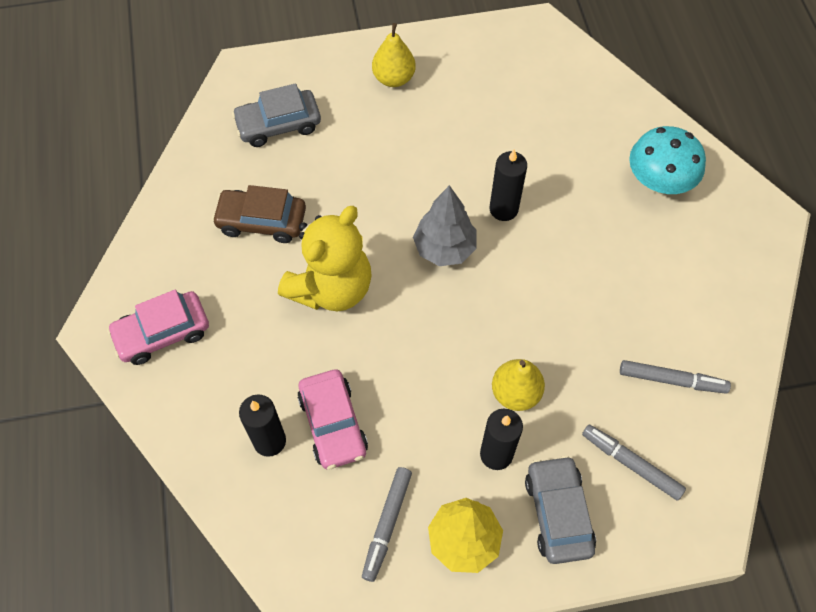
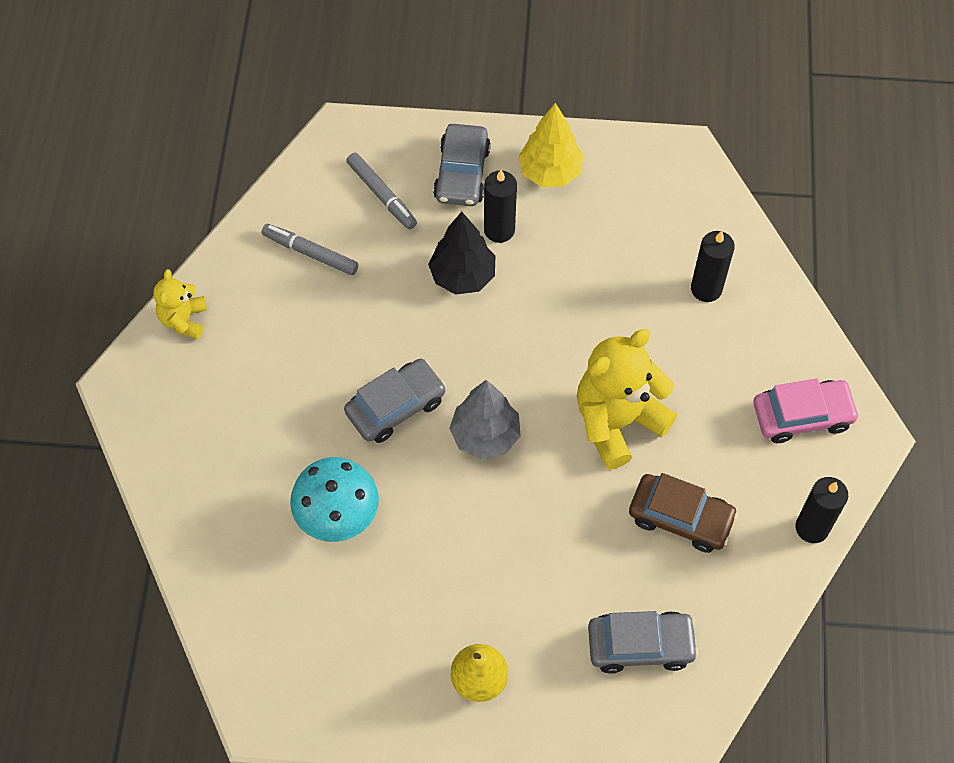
camera: 165 degrees left, 0 degrees up
pink car [297,369,368,469] -> none
grey marker [362,467,412,582] -> none
black candle [490,149,527,221] -> black candle moved to [795,477,848,543]
yellow pear [492,359,545,411] -> black tree [428,212,495,295]
turquoise mushroom [629,126,706,194] -> turquoise mushroom moved to [290,457,379,542]
none -> yellow teddy bear [154,269,207,339]
none -> grey car [344,359,446,443]

